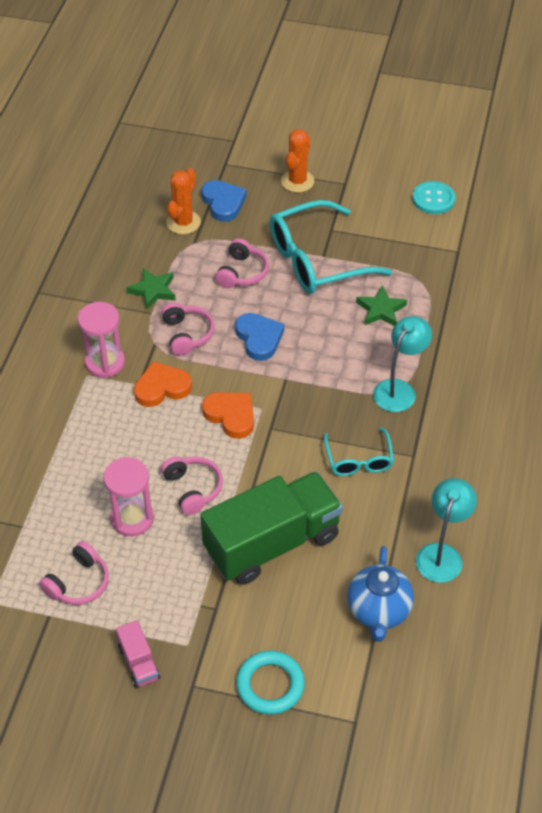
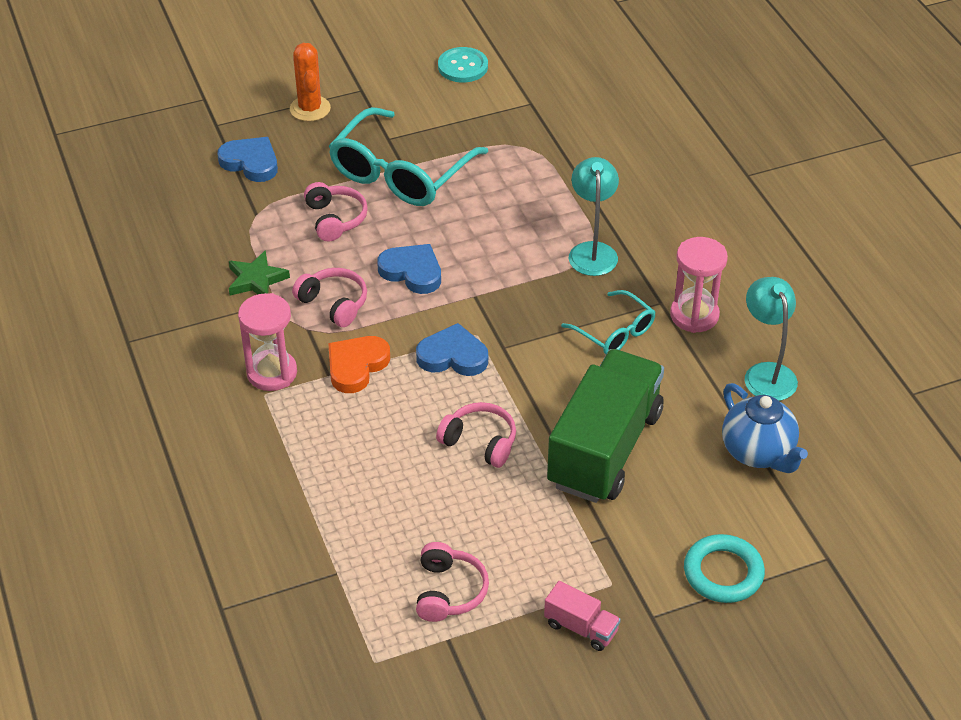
camera: 35 degrees left, 5 degrees down
pink hourglass [103,457,154,536] -> pink hourglass moved to [670,237,728,333]
orange cactus [166,168,201,234] -> none
orange heart [202,392,254,439] -> blue heart [416,323,488,376]
green star [356,285,407,326] -> none

